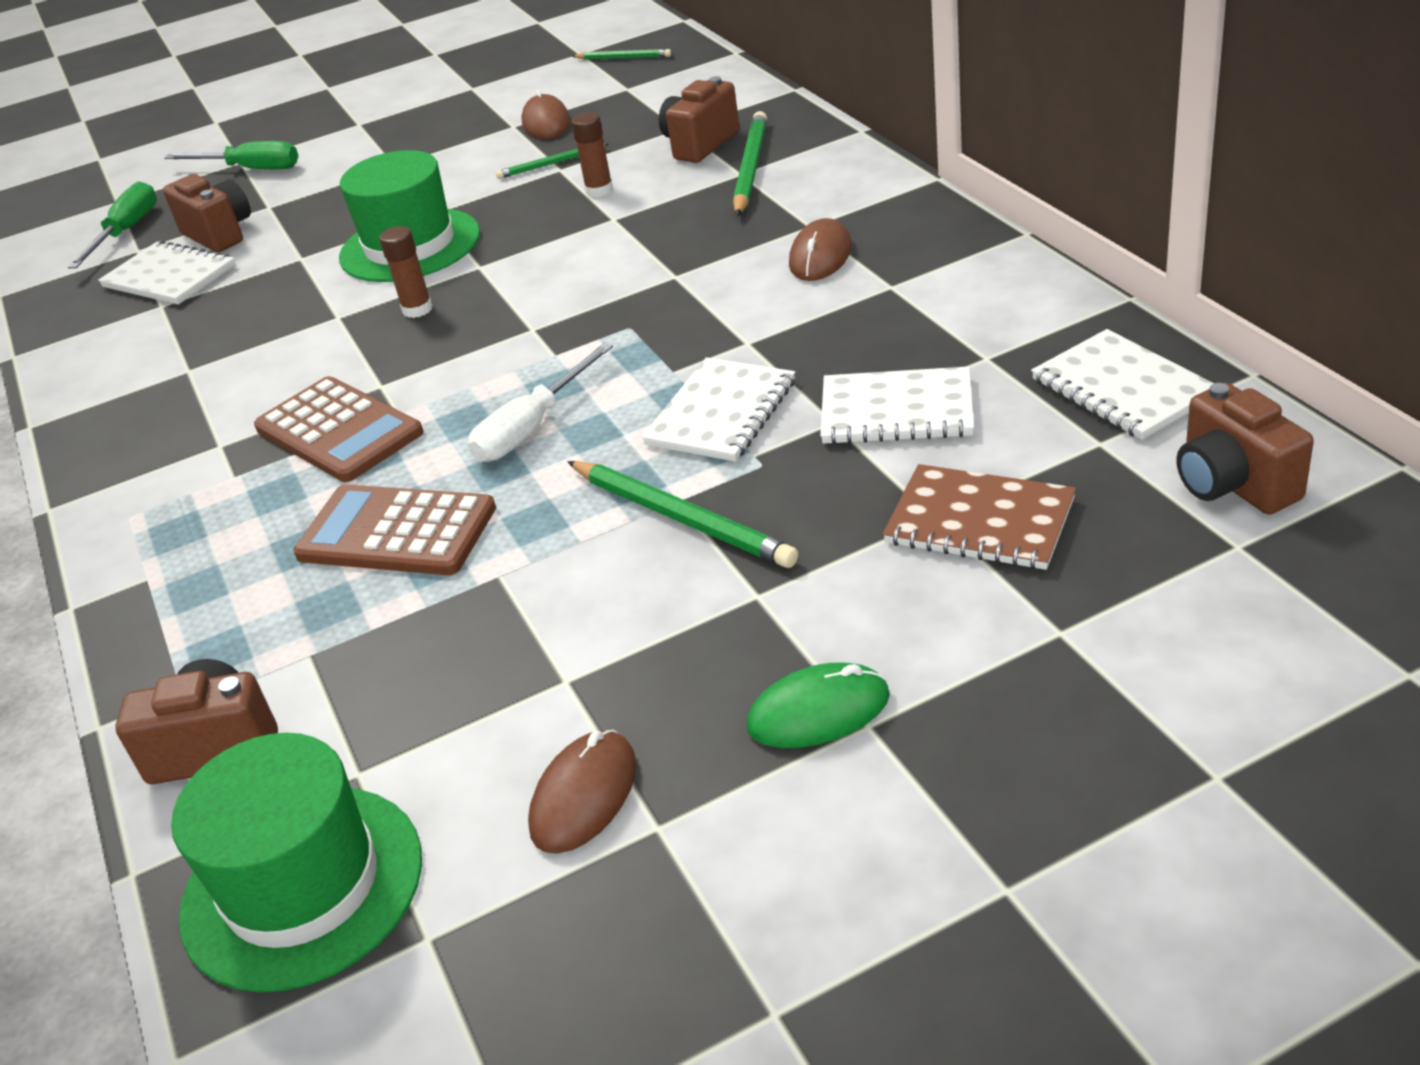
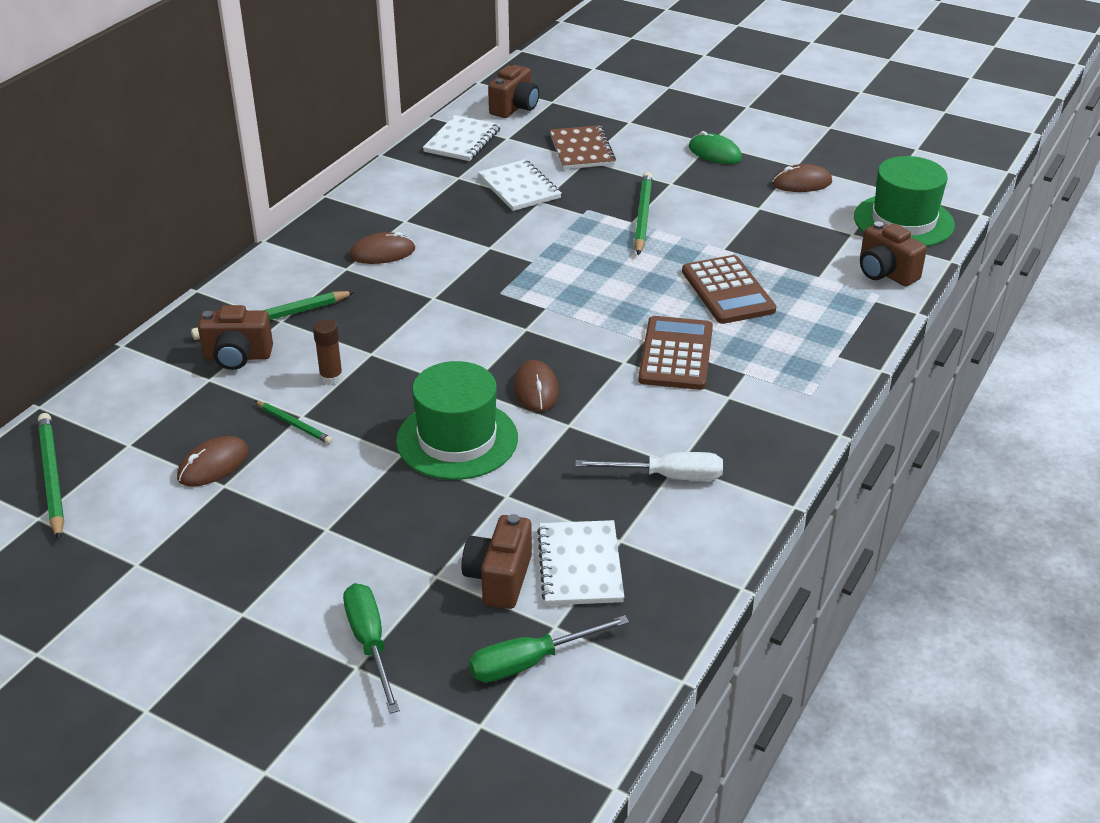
camera: 130 degrees left, 0 degrees up
brown glue stick [379,226,433,318] -> brown mouse [514,360,559,412]
white screwdriver [468,343,613,462] -> white screwdriver moved to [575,452,723,481]
green pencil [572,49,671,60] -> green pencil [38,413,64,540], size x1.75
white notebook [642,357,795,462] -> none

